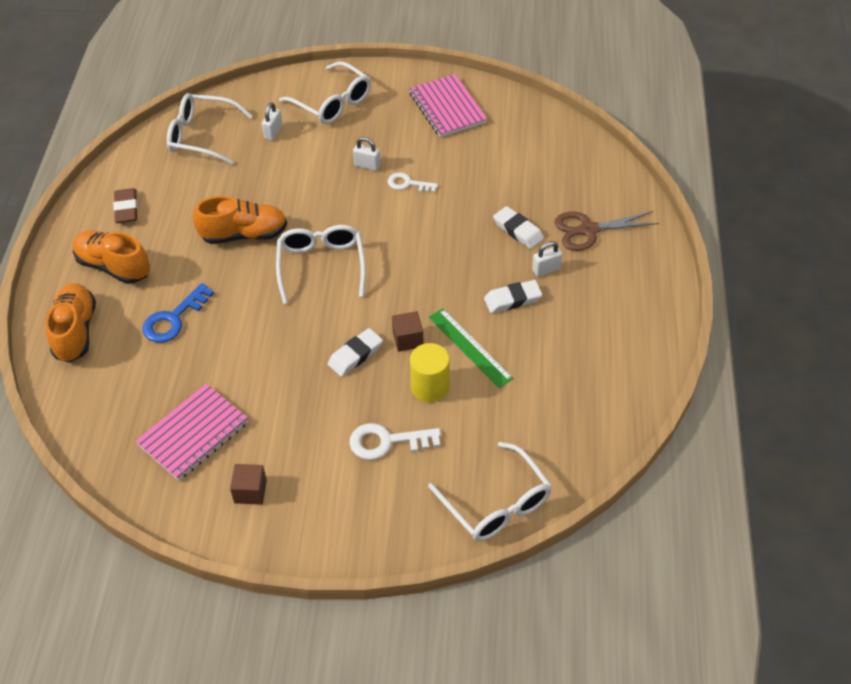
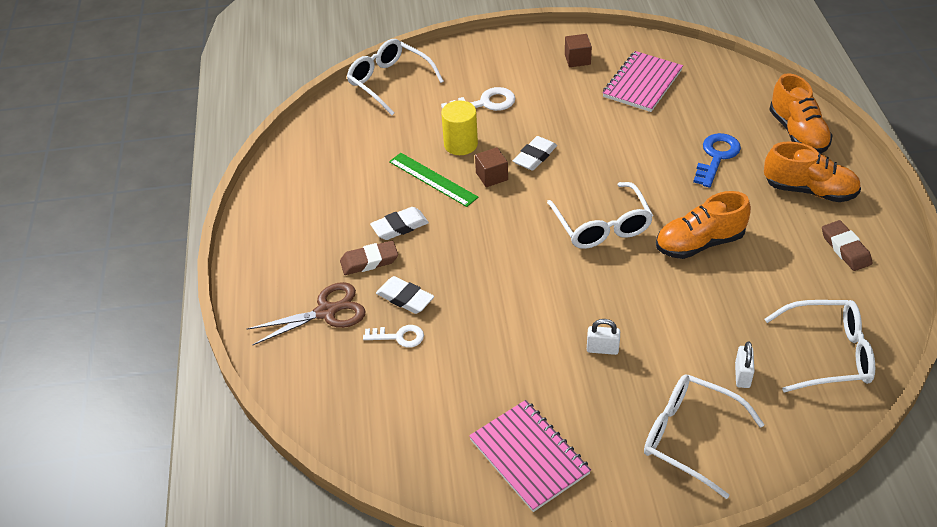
camera: 170 degrees right, 5 degrees down
white key [388,172,438,193] -> white key moved to [363,325,424,348]
white padlock [532,241,562,277] -> brown eraser [340,241,398,275]

